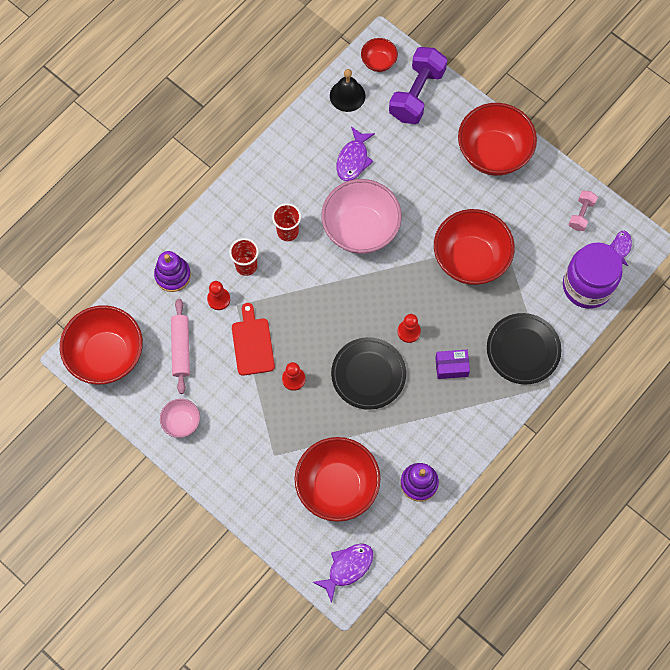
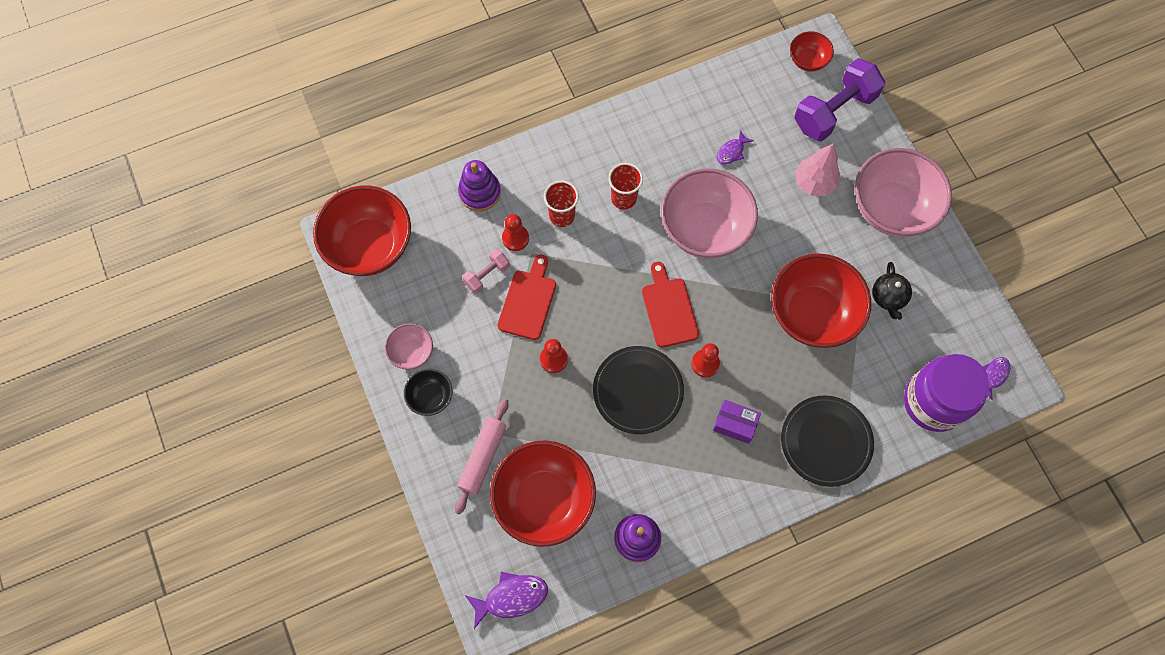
camera: 25 degrees right, 0 degrees up
pink rolling pin [171,299,190,394] -> pink rolling pin moved to [455,399,508,515]
black bell [330,69,365,112] -> none
purple fish [336,126,375,181] -> purple fish [717,130,754,164], size x0.61
red bowl [458,103,537,176] -> pink bowl [855,148,952,237]
pink dumbbell [568,190,598,231] -> pink dumbbell moved to [462,248,510,294]
none -> black bowl [404,369,452,416]
none -> red cutting board [642,262,699,348]
none -> pink tree [795,144,840,196]
none -> black teapot [872,262,912,320]

